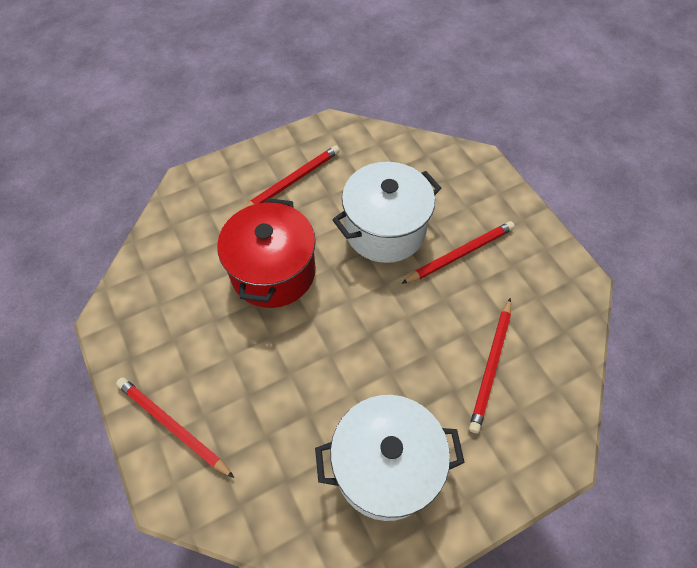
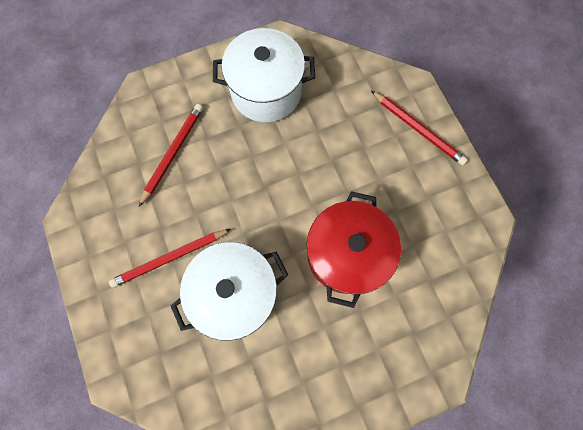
camera: 175 degrees left, 15 degrees up
red pencil [243,146,340,209] -> none

